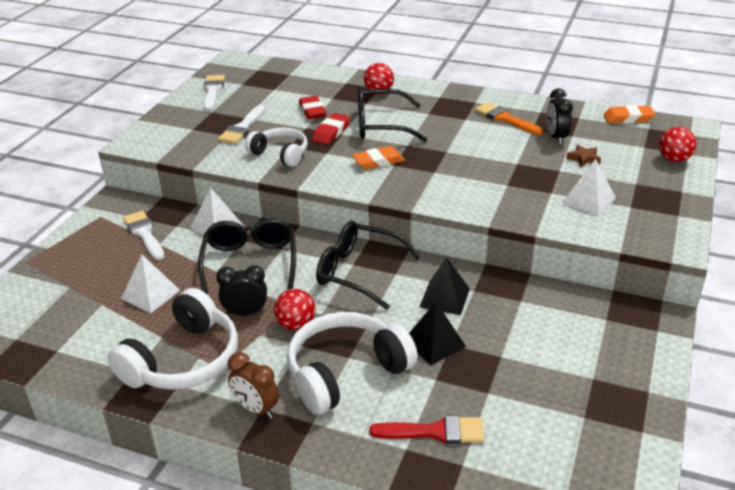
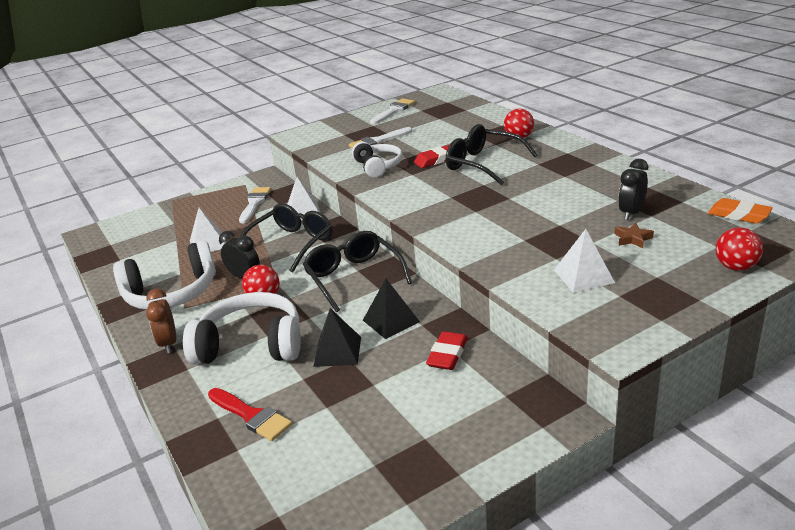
camera: 40 degrees right, 5 degrees down
red eraser [299,96,327,119] -> red eraser moved to [426,331,468,370]
orange eraser [352,146,405,170] -> none
orange brush [475,102,543,135] -> none

